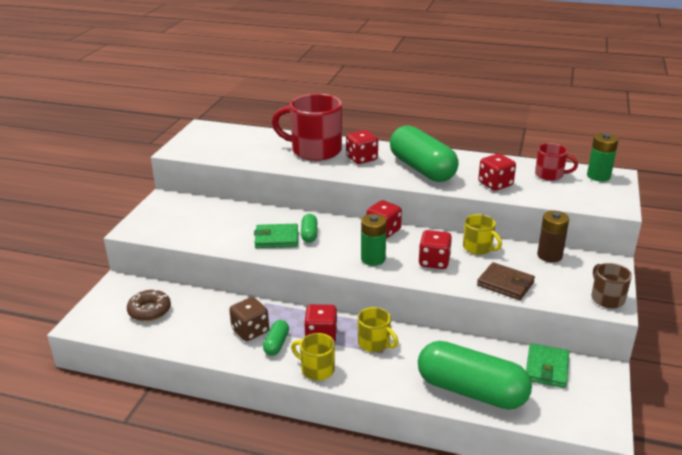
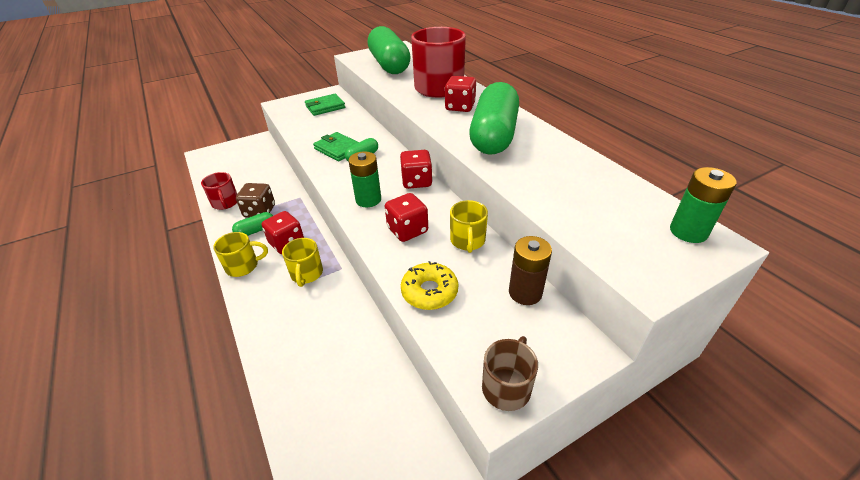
camera: 45 degrees right, 10 degrees up
brown donut [127,290,171,321] -> none
yellow mug [291,333,335,380] -> yellow mug turned 90 degrees clockwise [213,232,268,277]
green capsule [418,341,532,410] -> green capsule moved to [368,26,411,74]
brown wallet [477,262,535,300] -> yellow donut [401,261,458,310]
red dice [478,154,516,191] -> none
green wallet [526,343,569,388] -> green wallet moved to [305,94,345,116]
red mug [535,143,578,181] -> red mug moved to [201,172,237,210]

